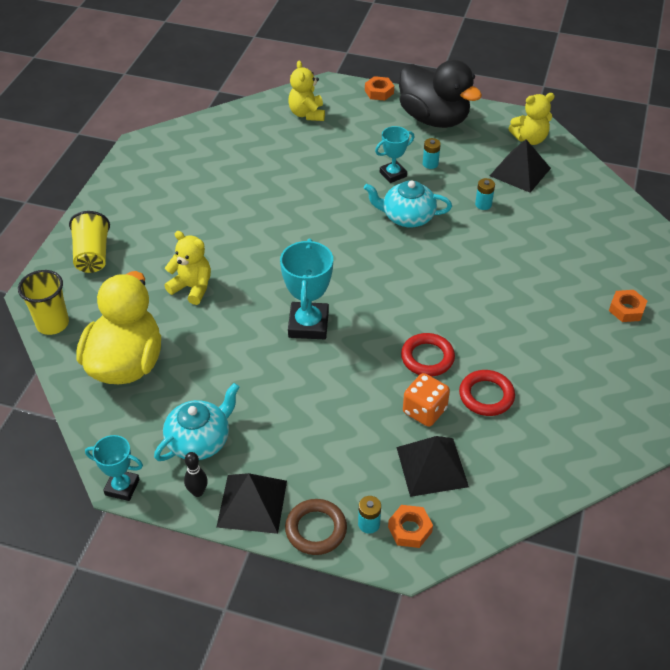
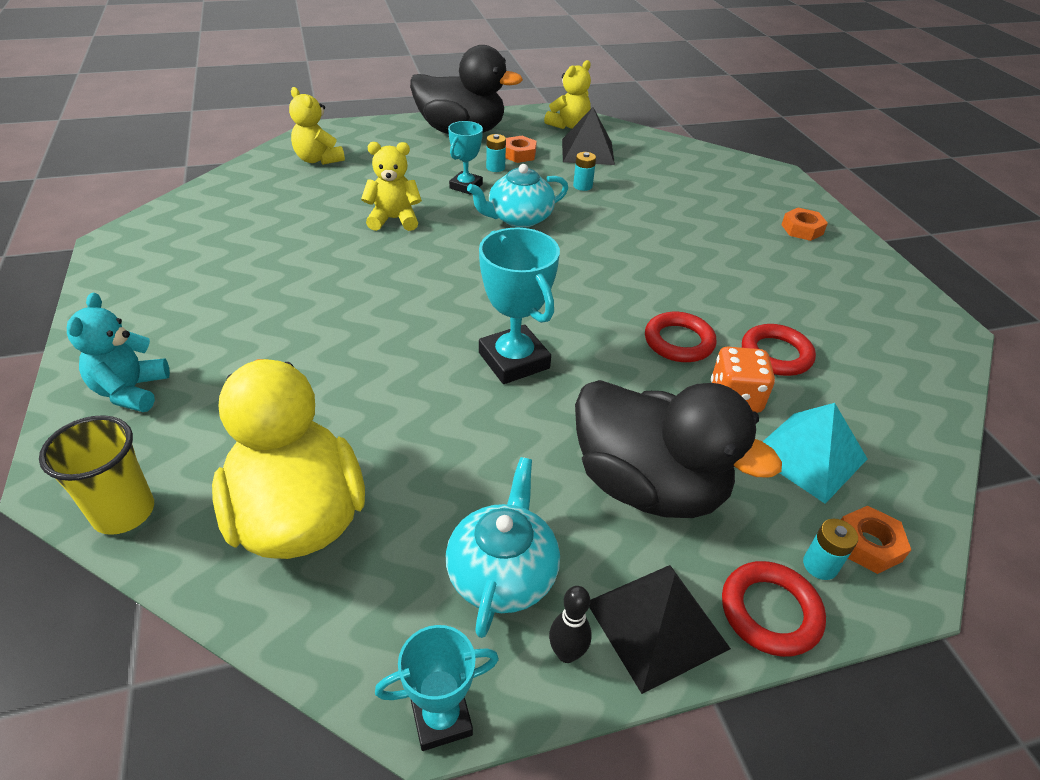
camera: 35 degrees left, 5 degrees down
yellow cup [69,211,110,273] -> turquoise teddy bear [67,293,170,412]
yellow teddy bear [164,231,211,305] -> yellow teddy bear moved to [361,142,422,231]
brown ring [285,499,347,555] -> red ring [722,561,826,657]
orange nut [365,76,394,101] -> orange nut moved to [505,136,537,163]
black pyramid [397,436,469,497] -> turquoise pyramid [763,403,867,504]
none -> black duck [575,380,782,518]

